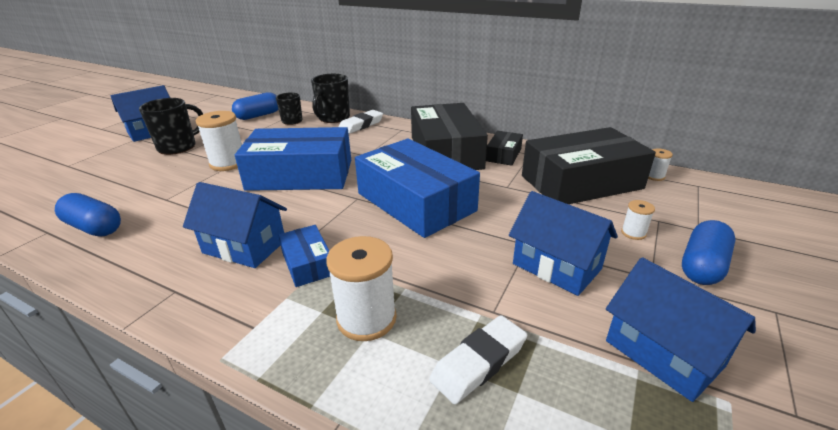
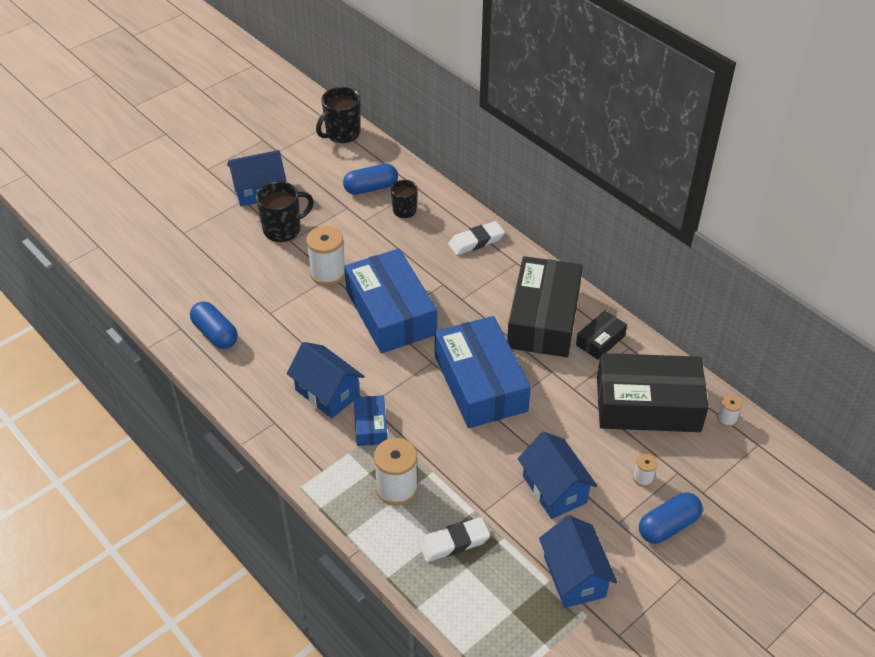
camera: 20 degrees right, 15 degrees up
blue box [235,127,351,191] -> blue box turned 45 degrees clockwise [344,249,437,353]
black mug [311,74,350,123] -> black mug moved to [316,87,361,143]

